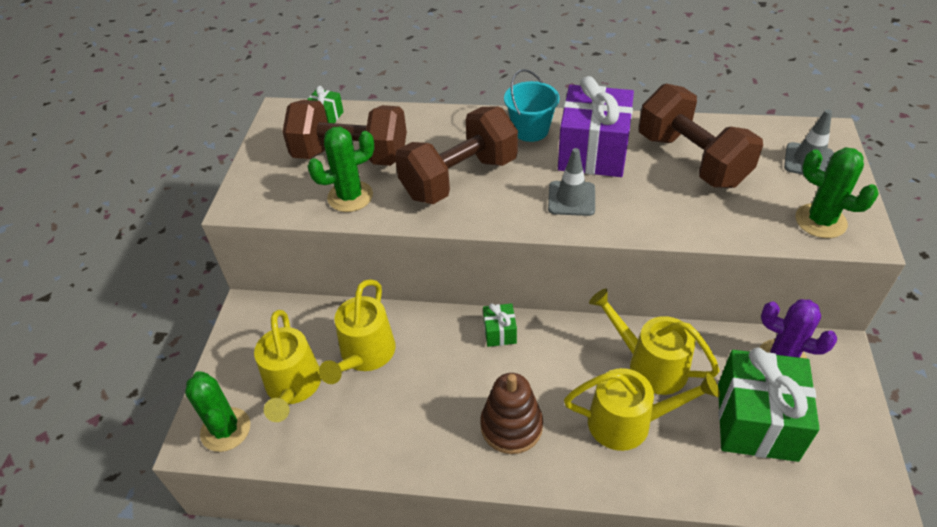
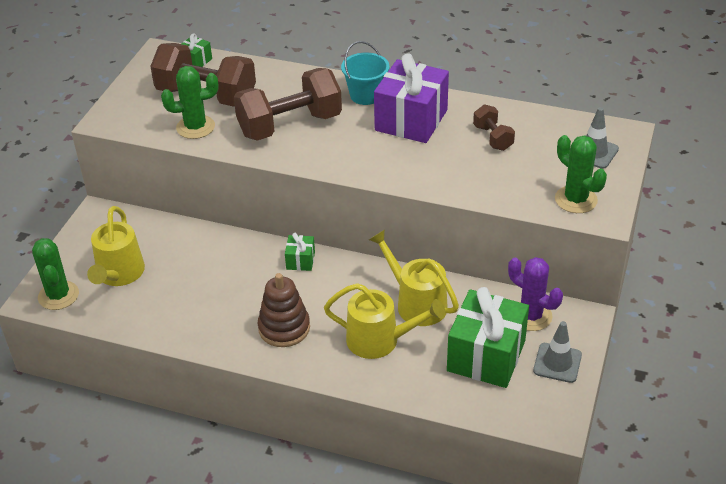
camera: 10 degrees right, 5 degrees down
yellow watering can [319,279,396,384] -> none
grey traffic cone [548,148,595,216] -> grey traffic cone moved to [533,321,582,383]
brown dumbbell [639,83,763,188] -> brown dumbbell [473,104,515,151], size x0.49

